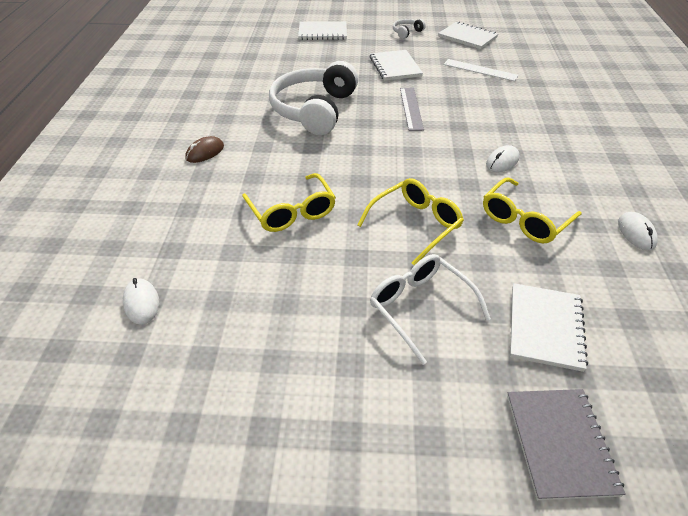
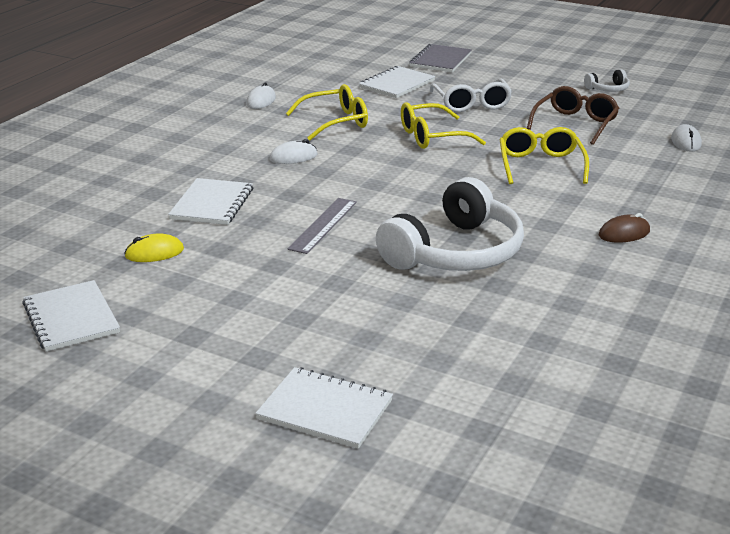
camera: 155 degrees left, 15 degrees down
white notebook [369,50,423,81] -> white notebook moved to [168,178,253,225]
white headphones [393,19,426,39] -> white headphones moved to [584,69,630,92]
white ruler [444,59,518,81] -> yellow mouse [124,233,184,262]
none -> brown glasses [527,86,619,145]

